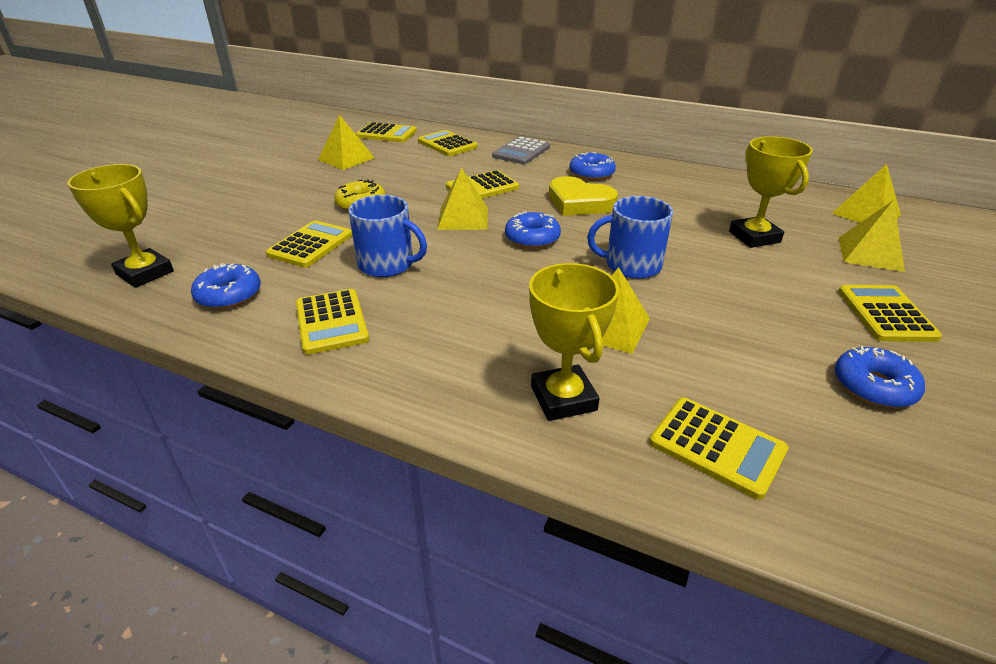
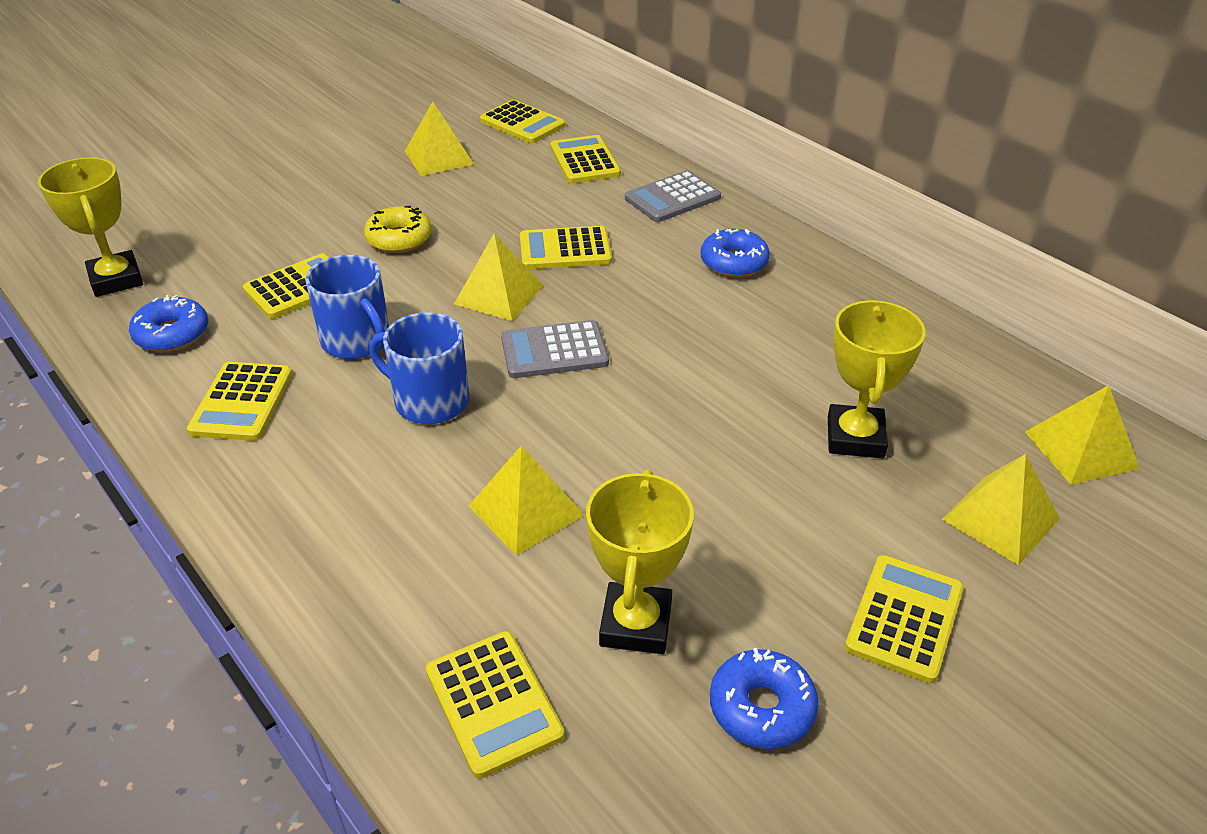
camera: 25 degrees right, 5 degrees up
blue donut [505,212,561,248] -> grey calculator [501,320,609,378]
yellow trophy [529,263,619,421] -> yellow trophy moved to [586,470,694,654]
yellow heart [549,176,618,216] -> none
blue mug [587,196,673,279] -> blue mug moved to [370,312,470,424]

